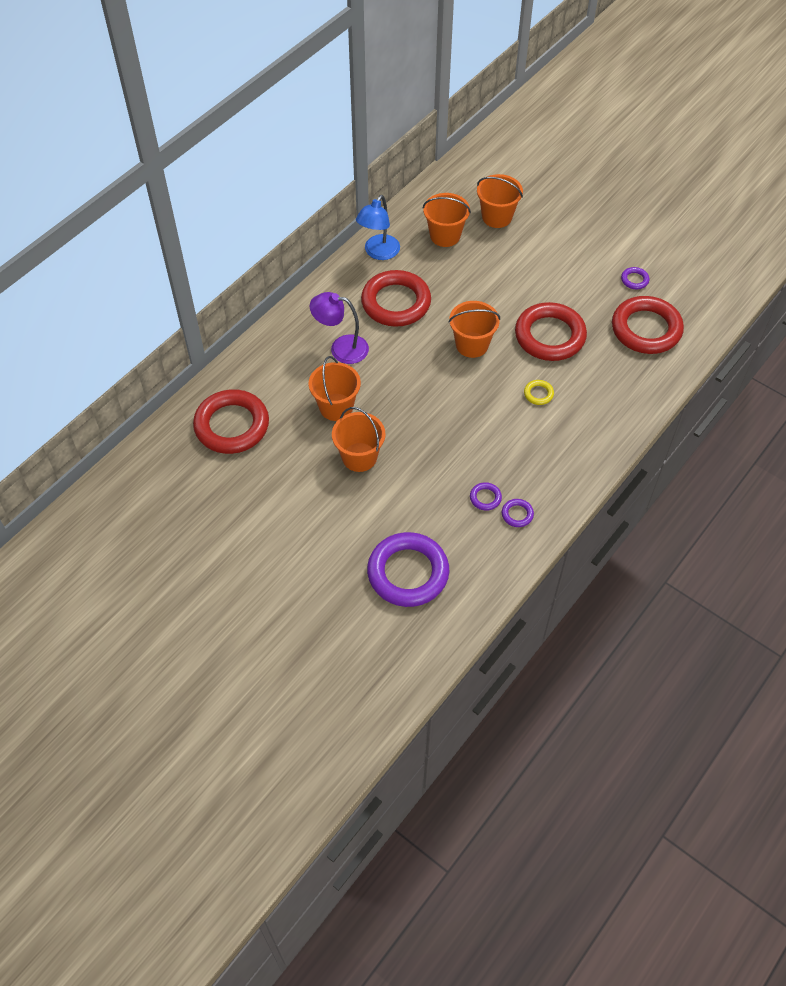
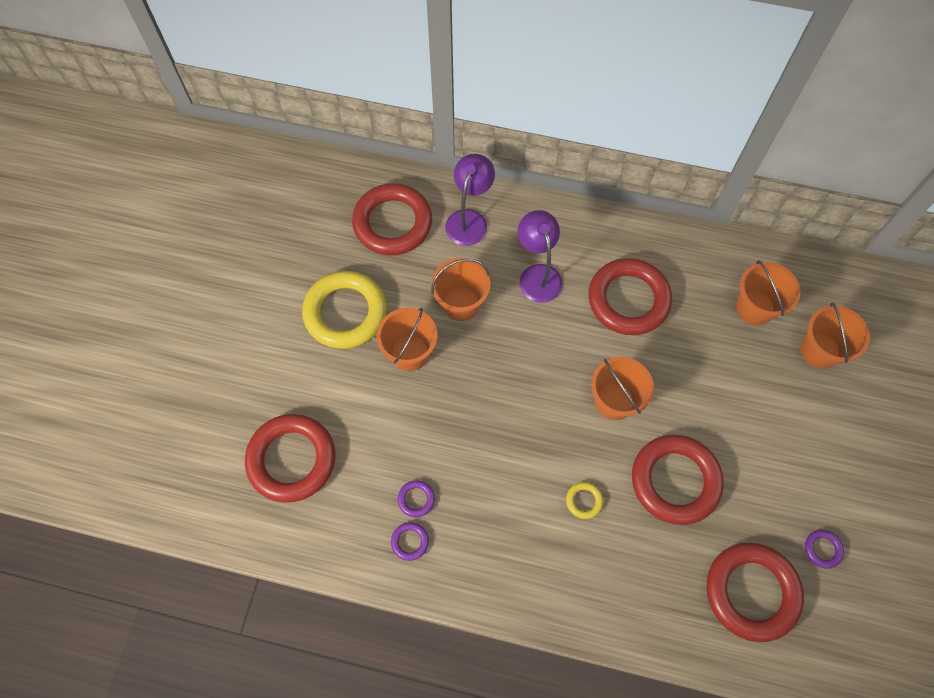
camera: 65 degrees right, 10 degrees up
blue lamp [356,195,400,260] -> none
purple ring [367,532,449,607] -> red ring [245,414,335,503]
none -> yellow ring [302,271,387,349]
none -> purple lamp [445,154,495,246]

